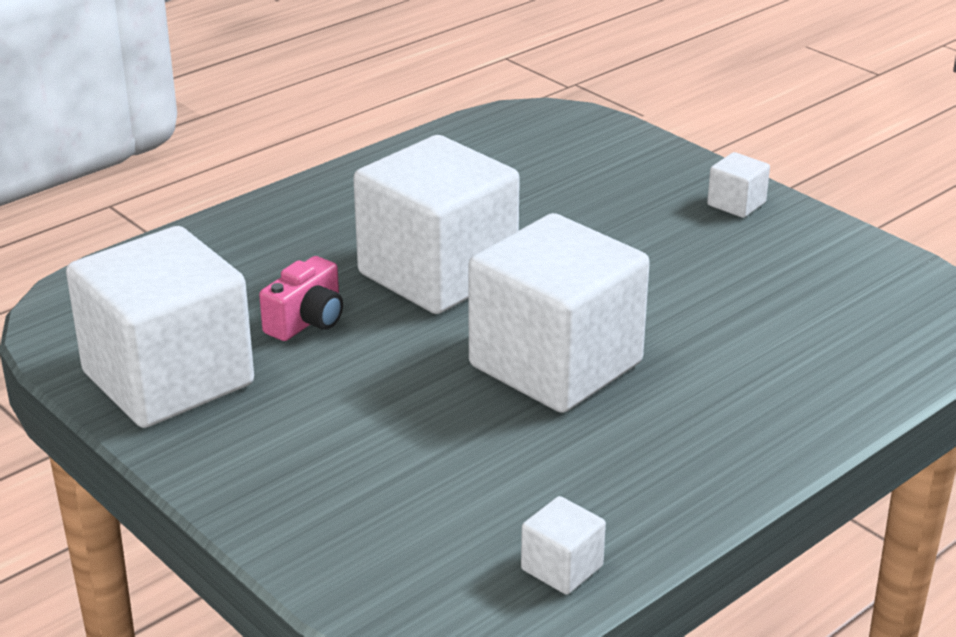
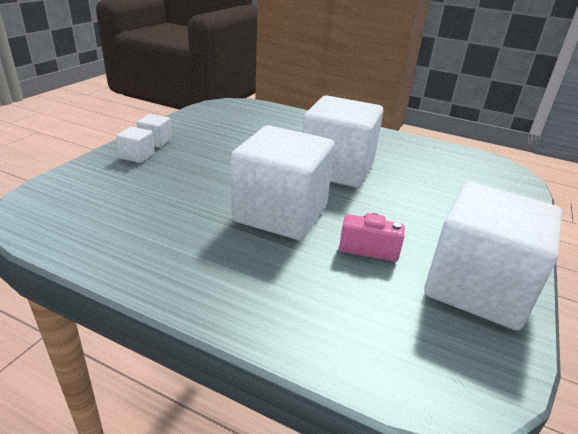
camera: 115 degrees left, 0 degrees up
white cube [521,496,606,595] -> white cube moved to [116,127,155,163]

